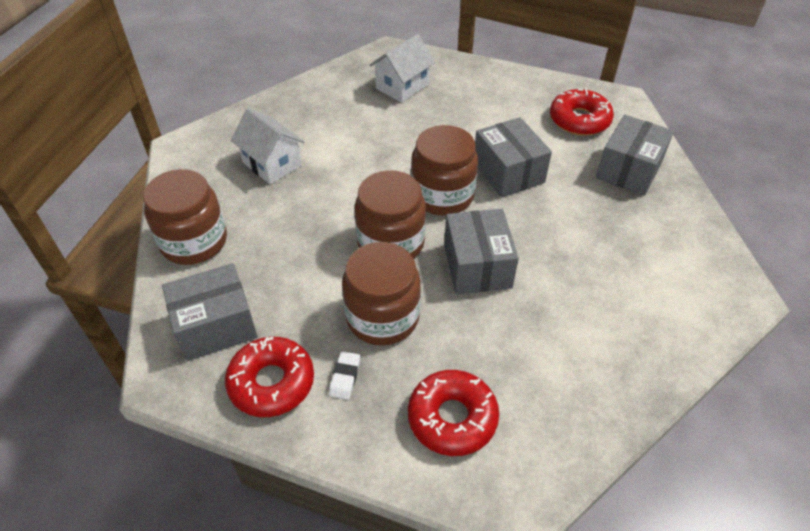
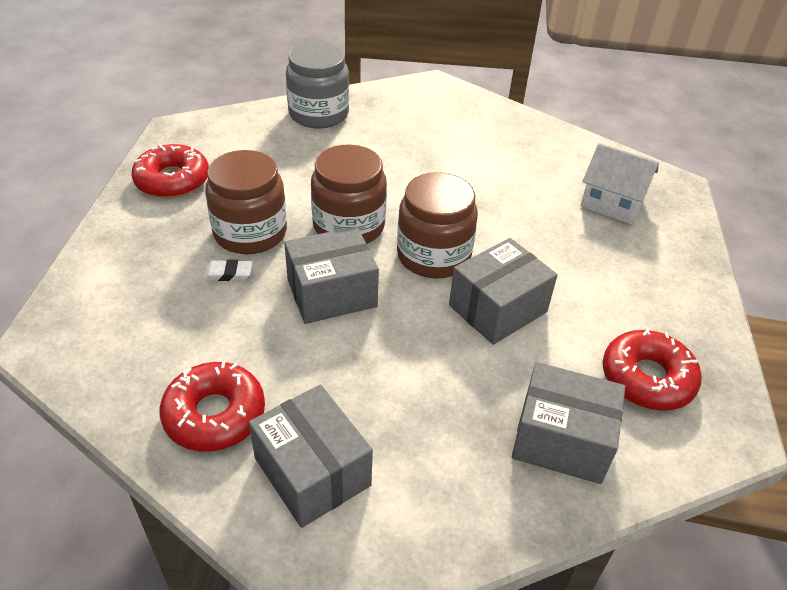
camera: 75 degrees right, 5 degrees down
brown jar [143,169,227,265] -> grey jar [286,42,349,129]
grey box [162,263,258,361] -> grey box moved to [249,385,373,528]
white house [231,108,305,185] -> none
white eraser [329,351,361,400] -> white eraser moved to [203,260,252,281]
red donut [408,370,499,456] -> red donut moved to [159,361,265,452]

